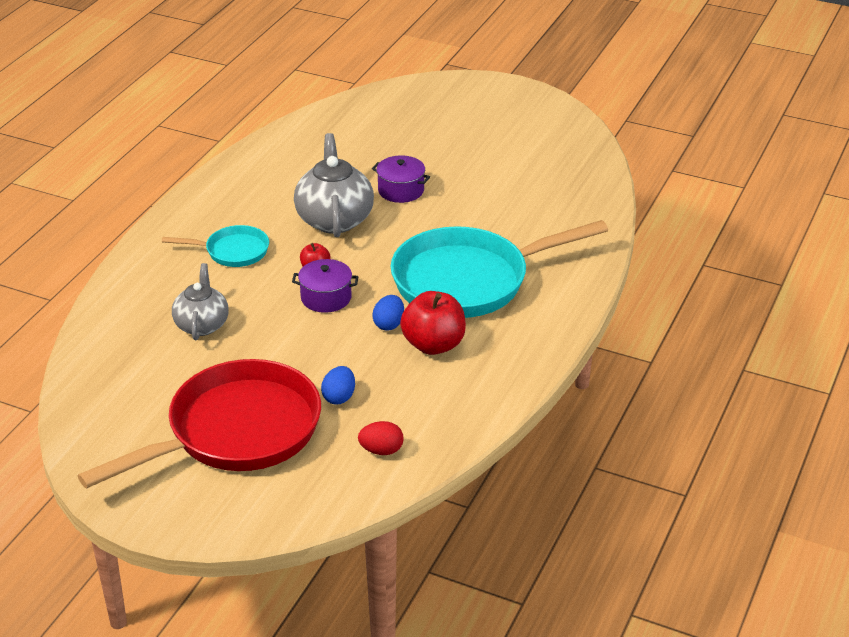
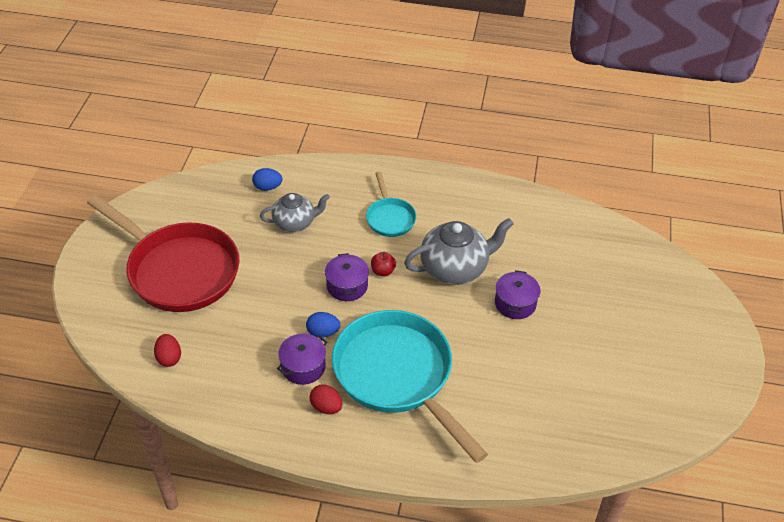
camera: 75 degrees right, 10 degrees up
blue egg [321,366,355,404] -> blue egg moved to [252,168,283,191]
red apple [400,291,466,355] -> purple pot [277,333,327,385]
none -> red egg [310,384,342,414]

